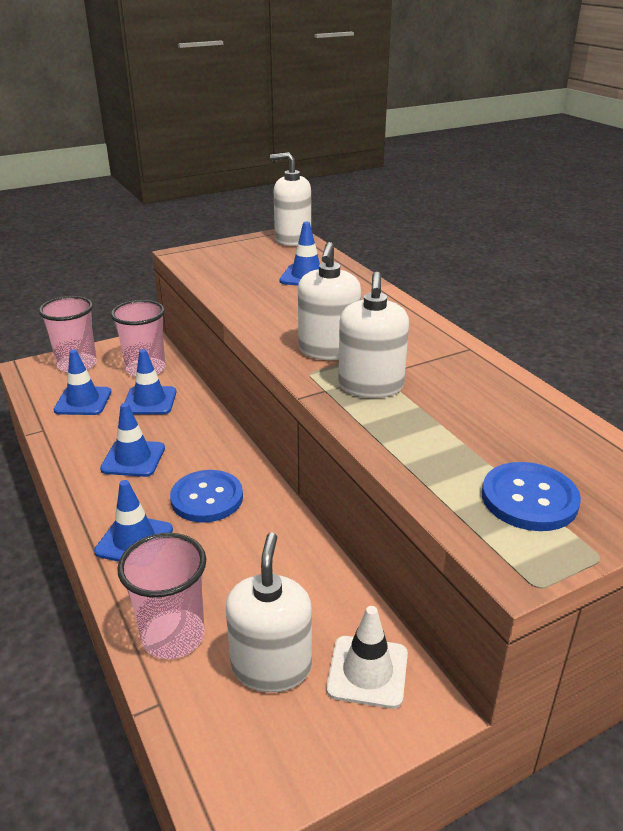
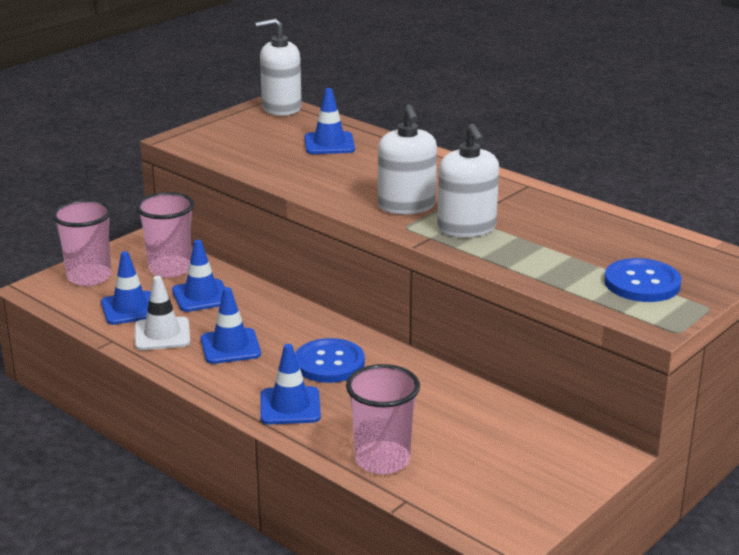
camera: 20 degrees left, 5 degrees down
white soap dispenser [226,532,312,692] -> none
white traffic cone [327,606,408,709] -> white traffic cone moved to [135,276,190,350]

